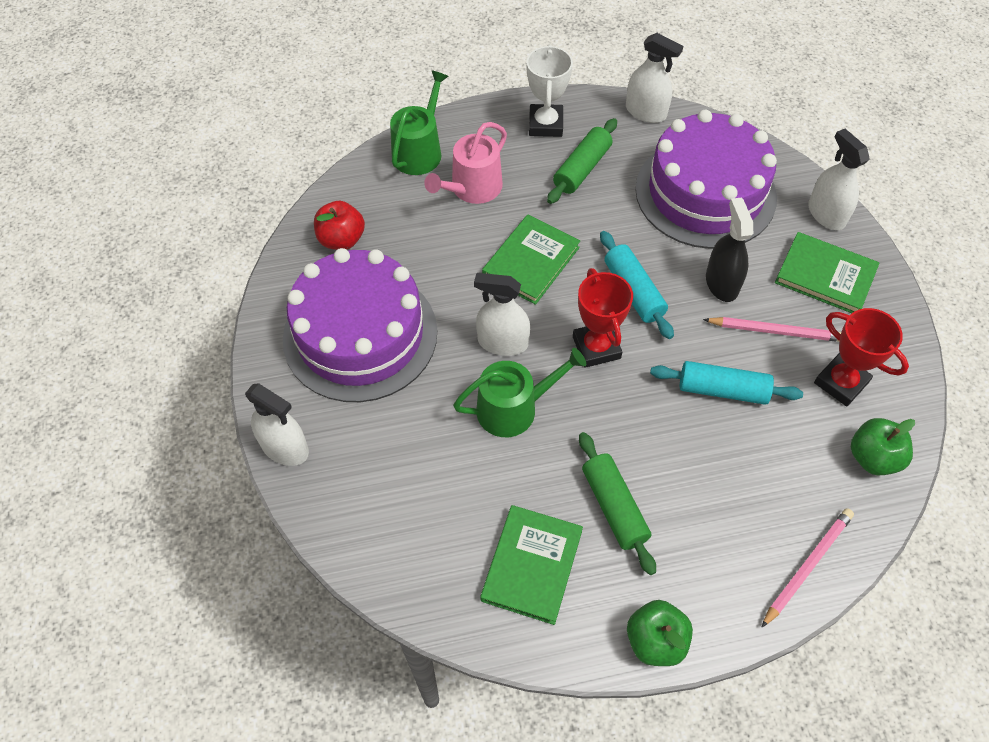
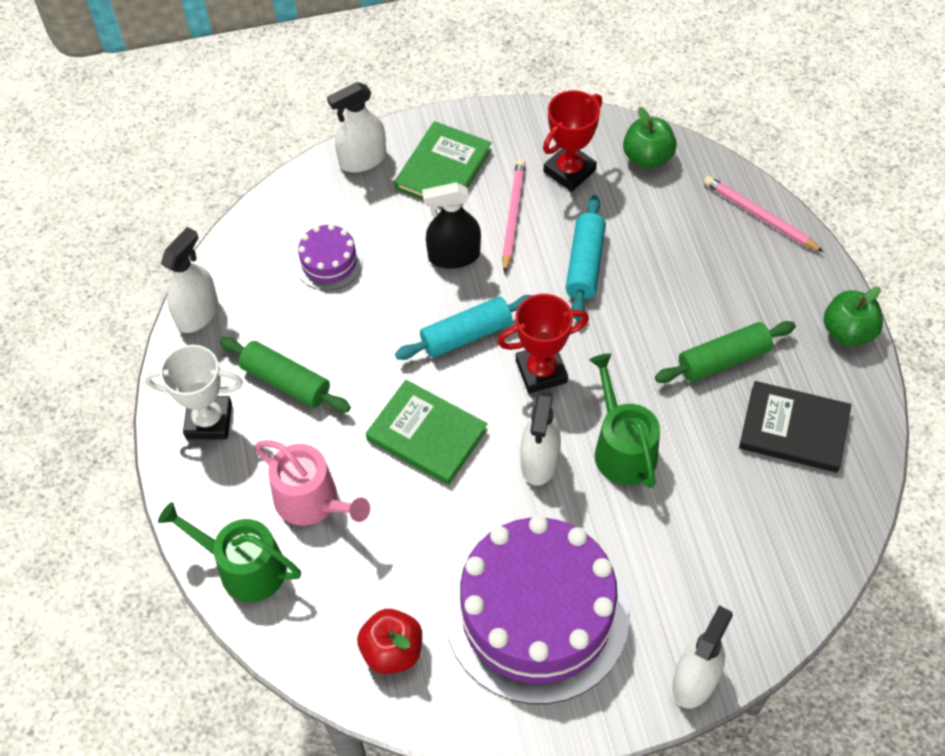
camera: 90 degrees left, 0 degrees up
green book [480,505,583,625] -> black book [739,381,851,473]
purple cake [635,110,777,249] -> purple cake [295,224,363,291], size x0.43

